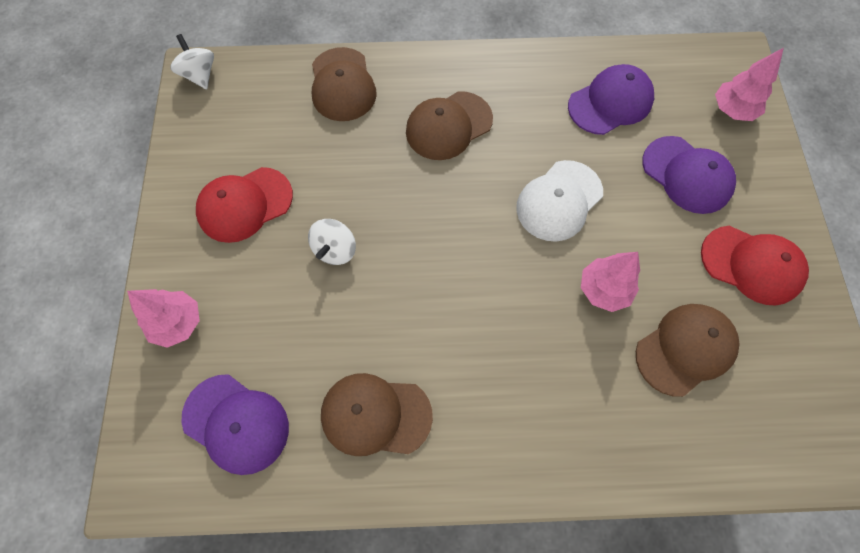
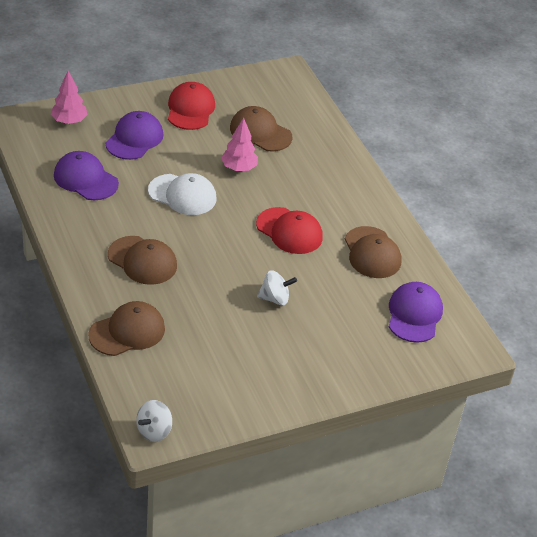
camera: 115 degrees left, 25 degrees down
pink tree [127,289,200,348] -> none
red cap [196,167,293,243] -> red cap moved to [256,207,323,254]

